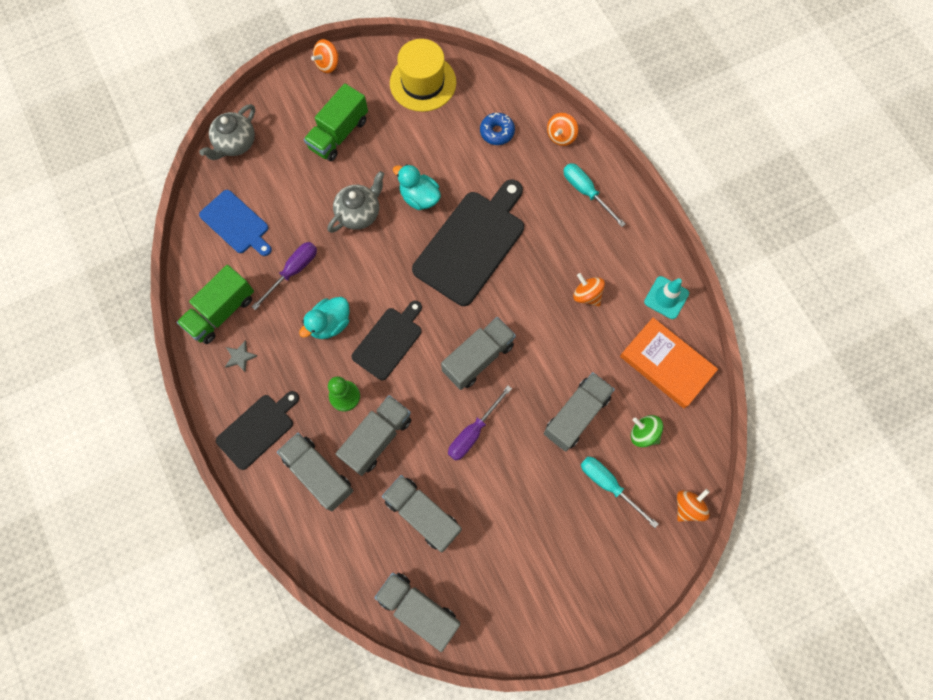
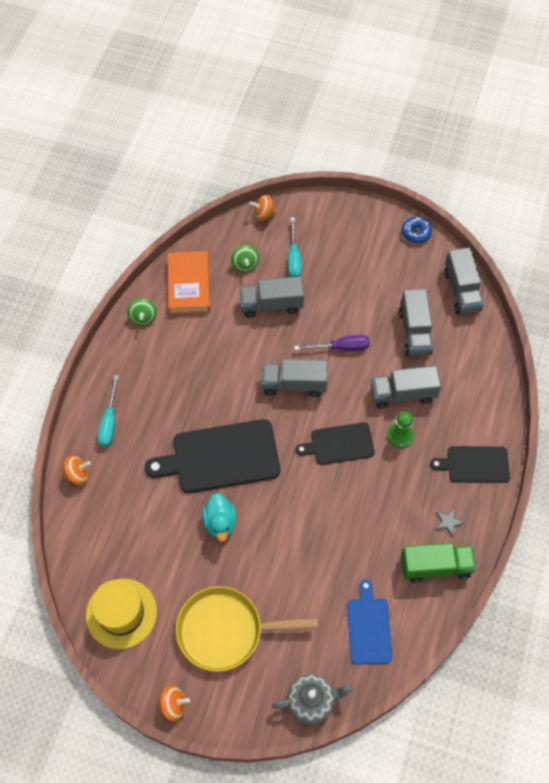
camera: 135 degrees left, 10 degrees down
purple screwdriver [252,242,317,310] -> none
grey truck [277,433,353,511] -> none
turquoise duck [299,297,349,339] -> none
green truck [304,83,368,162] -> yellow pan [176,586,318,672]
grey teapot [327,171,385,233] -> none
blue donut [480,113,515,145] -> blue donut moved to [402,217,432,243]
orange spinning top [573,273,605,306] -> none
turquoise traffic cone [644,276,689,319] -> green spinning top [127,298,157,326]

